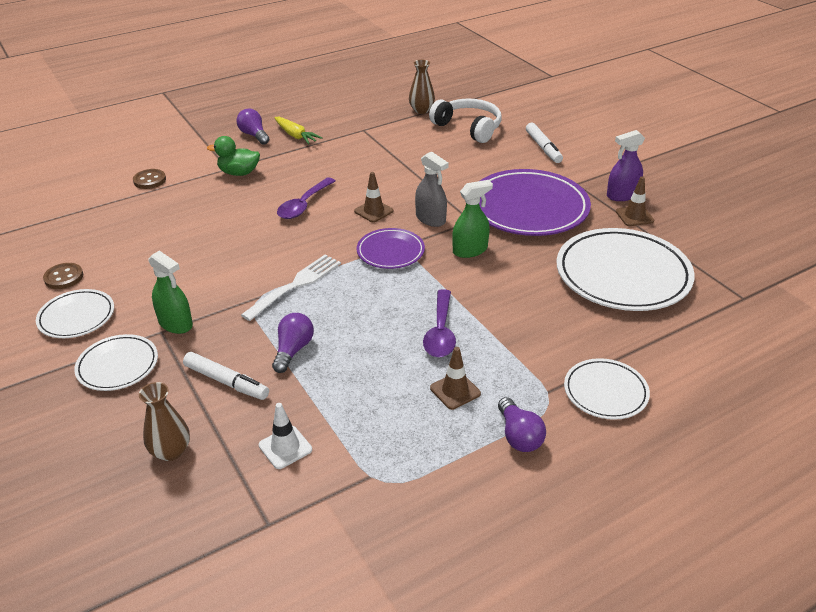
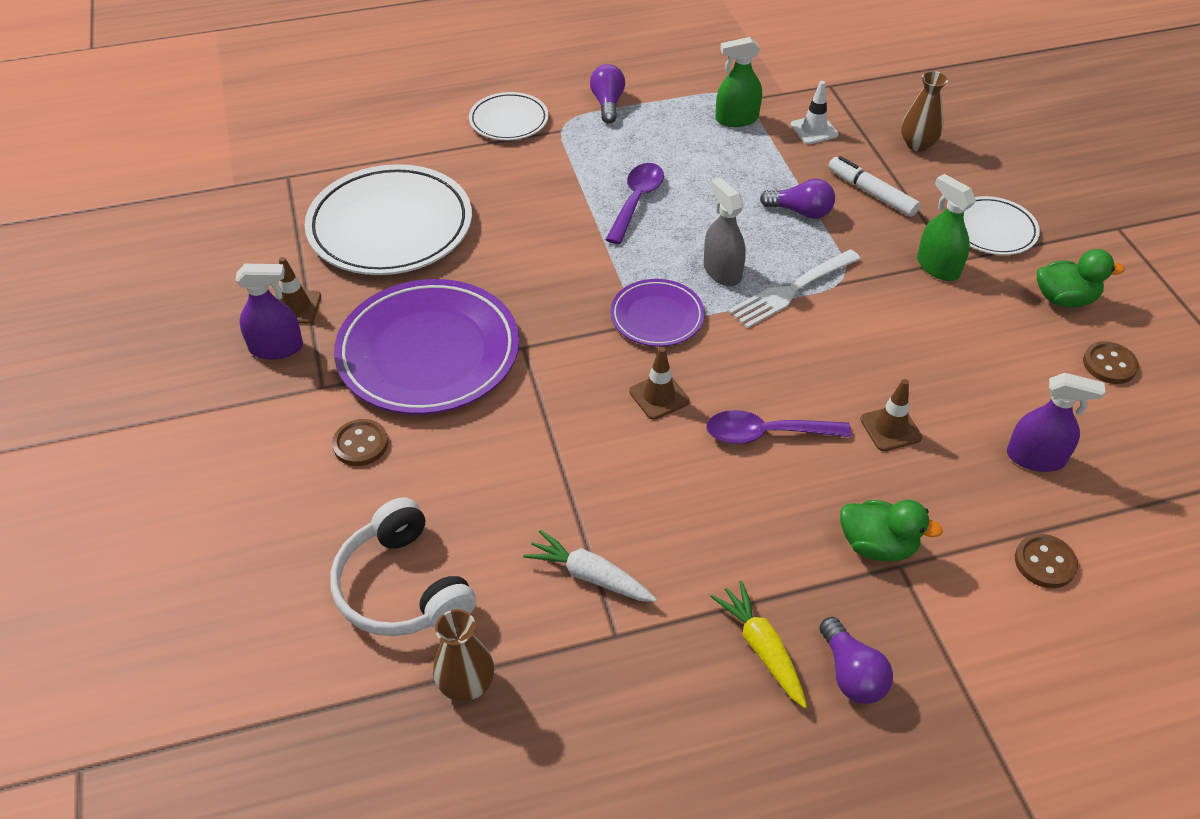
camera: 165 degrees left, 10 degrees up
white plate [36,289,114,338] -> green duck [1037,249,1125,308]
purple light bulb [272,313,314,373] -> purple light bulb turned 105 degrees counterclockwise [760,179,835,219]
purple spoon [277,178,335,219] -> purple spoon turned 135 degrees counterclockwise [706,410,851,444]
grey spray bottle [415,151,449,227] -> grey spray bottle moved to [704,177,746,286]
brown traffic cone [430,347,481,410] -> brown traffic cone moved to [860,379,922,451]
green spray bottle [452,180,493,258] -> green spray bottle moved to [715,37,762,127]
white marker [526,123,563,163] -> none
none -> brown button [332,419,388,466]
none -> white carrot [523,530,657,602]
none -> purple spray bottle [1007,373,1105,472]

